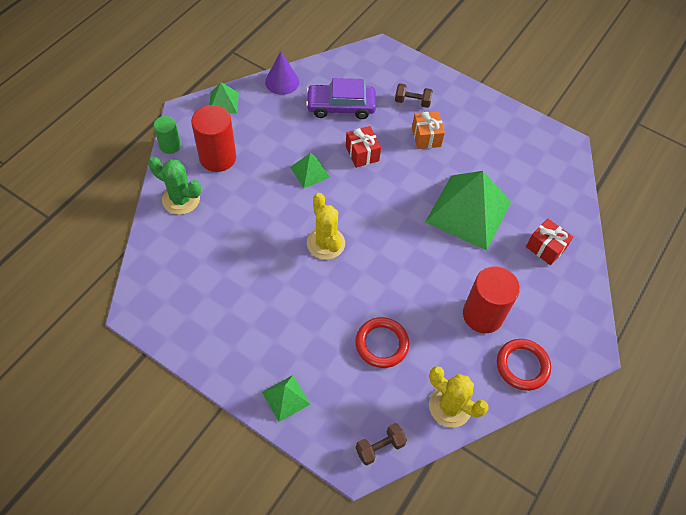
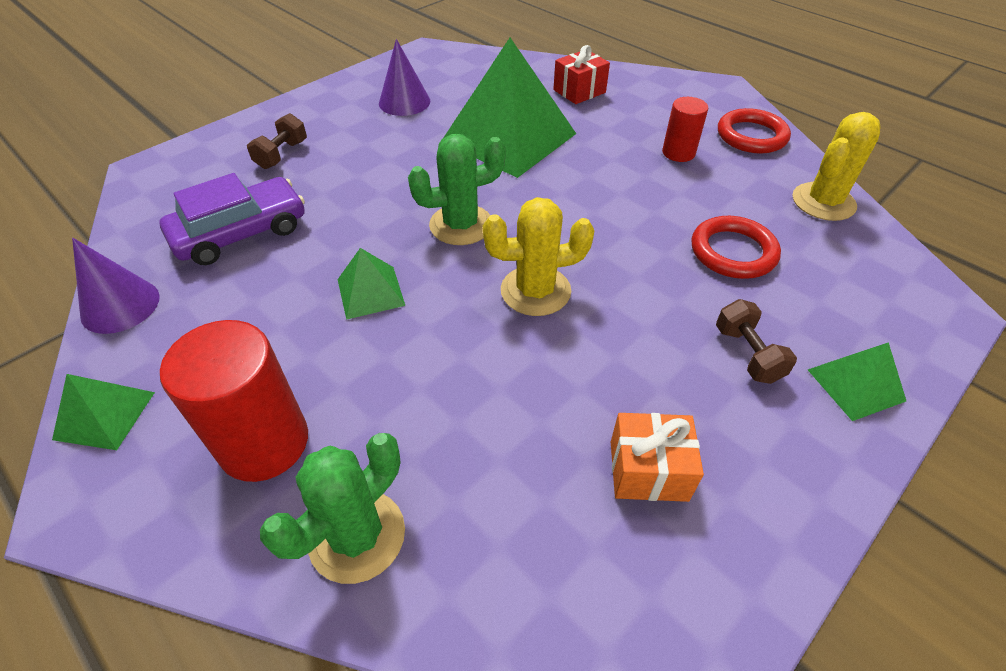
camera: 75 degrees left, 10 degrees down
green cylinder [154,116,181,154] -> none
purple car [306,78,376,119] -> purple car turned 135 degrees counterclockwise [159,173,305,265]
red gift [346,126,381,168] -> none
brown dumbbell [356,423,407,465] -> brown dumbbell moved to [716,299,797,384]
orange gift [412,111,445,149] -> orange gift moved to [611,413,704,502]
red cylinder [463,266,520,333] -> red cylinder [662,97,708,162], size x0.58
none -> purple cone [379,39,430,116]
none -> green cactus [408,134,506,245]

